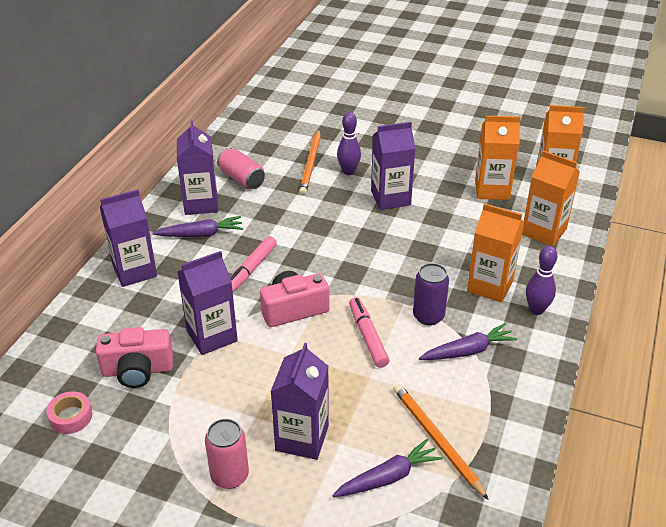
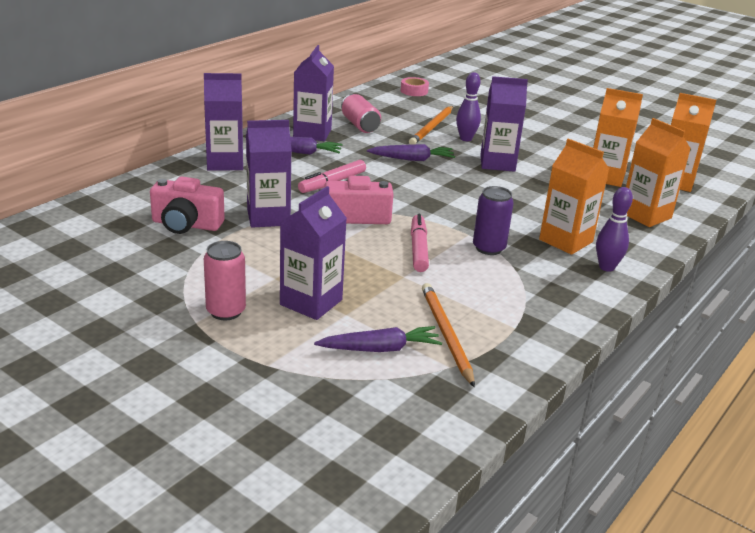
camera: 15 degrees right, 10 degrees down
pink tape [46,391,92,434] -> pink tape moved to [401,77,429,96]
purple carrot [419,323,518,360] -> purple carrot moved to [367,144,455,161]

